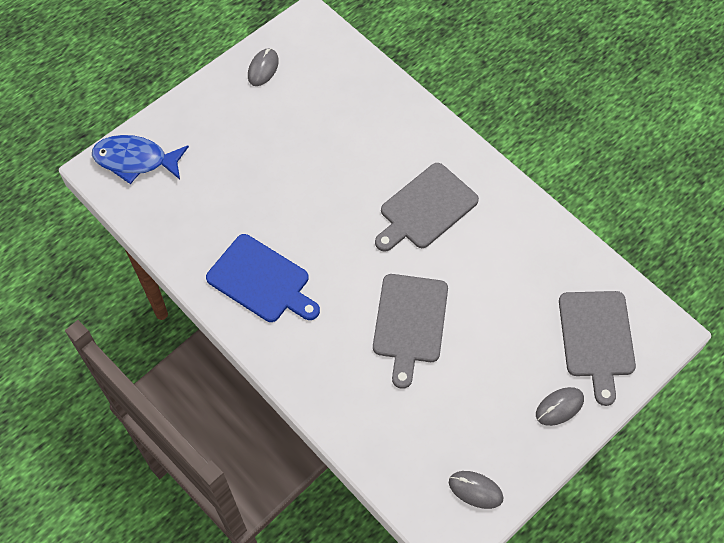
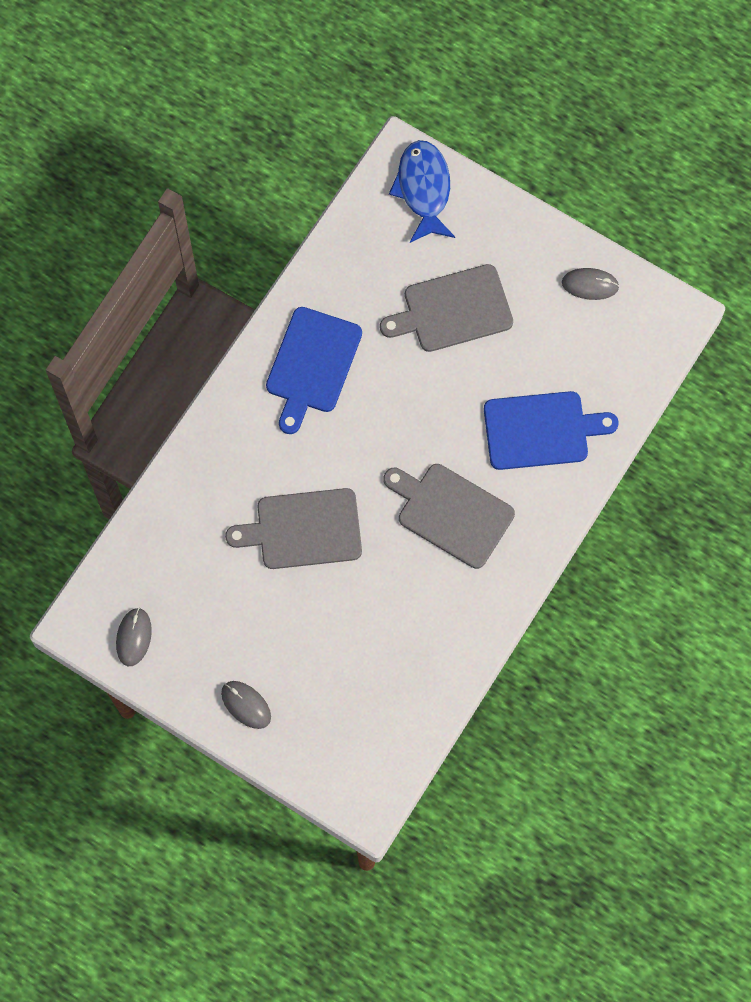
camera: 75 degrees right, 10 degrees up
grey cutting board [559,291,636,406] -> grey cutting board moved to [380,264,513,352]
none -> blue cutting board [484,391,619,470]

